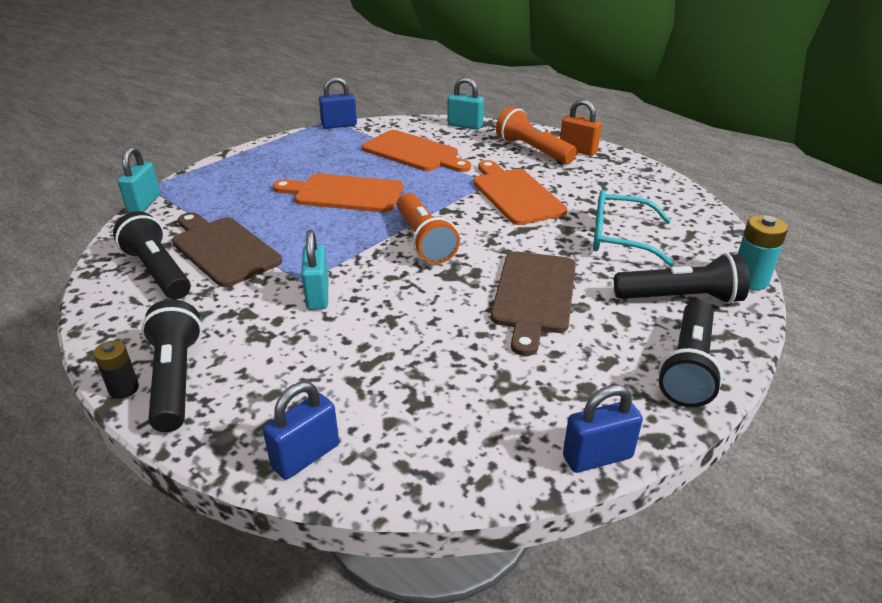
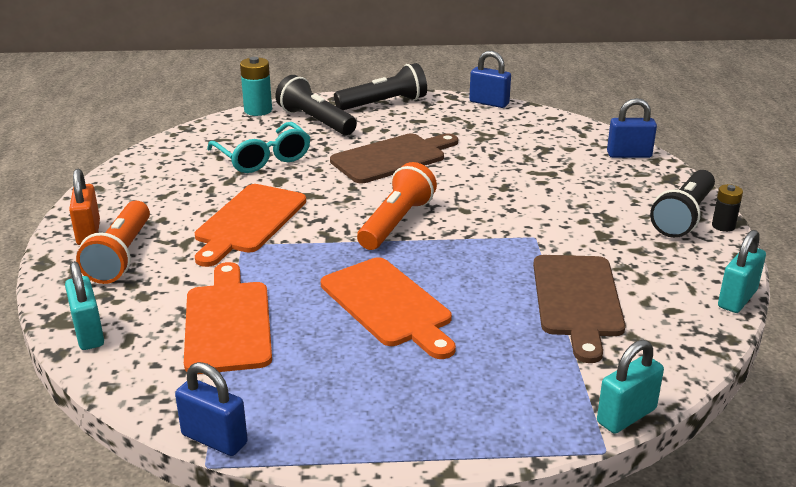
camera: 135 degrees left, 5 degrees down
black flashlight [113,211,191,300] -> none
turquoise padlock [301,230,328,310] -> turquoise padlock moved to [718,230,766,313]

